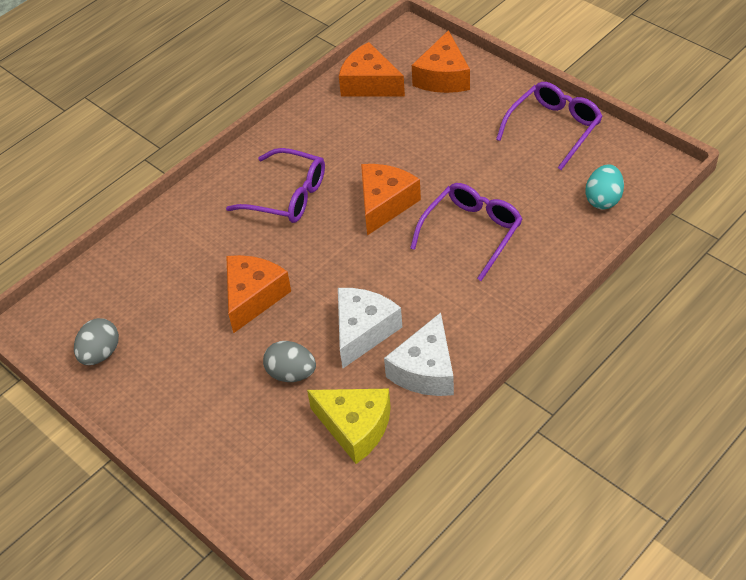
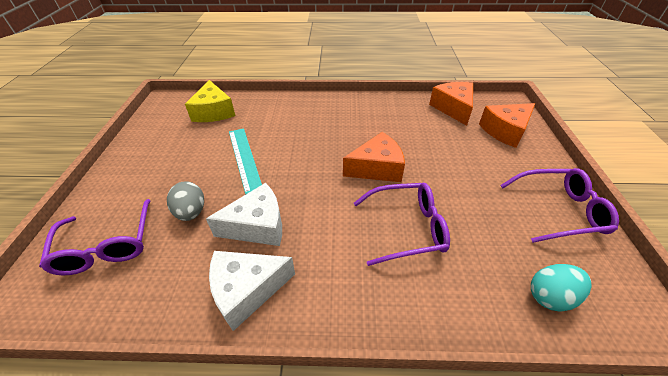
camera: 45 degrees right, 5 degrees down
grey egg [74,318,119,365] -> none
purple glasses [226,148,325,223] -> purple glasses moved to [39,199,151,275]
orange cheese [226,255,291,333] -> turquoise ruler [229,128,262,195]
yellow cheese [307,389,391,464] -> yellow cheese moved to [185,80,235,122]

